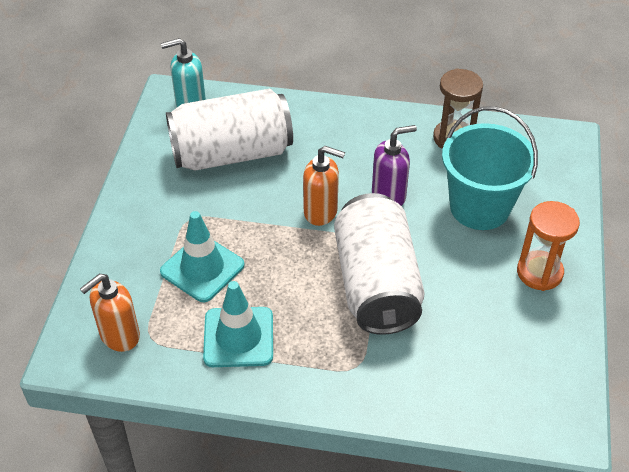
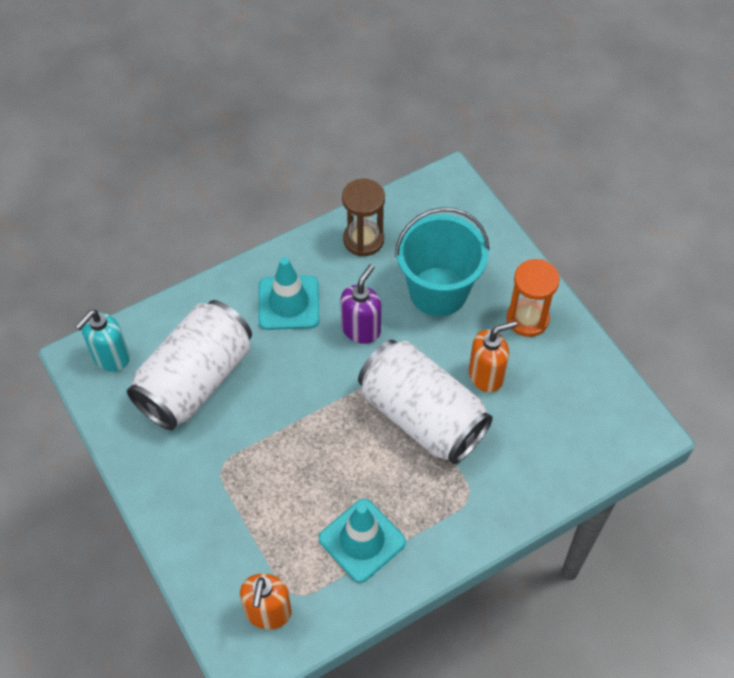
camera: 40 degrees left, 10 degrees up
turquoise traffic cone [160,211,245,302] -> turquoise traffic cone moved to [259,257,319,330]
orange soap dispenser [303,146,345,226] -> orange soap dispenser moved to [469,321,517,393]

